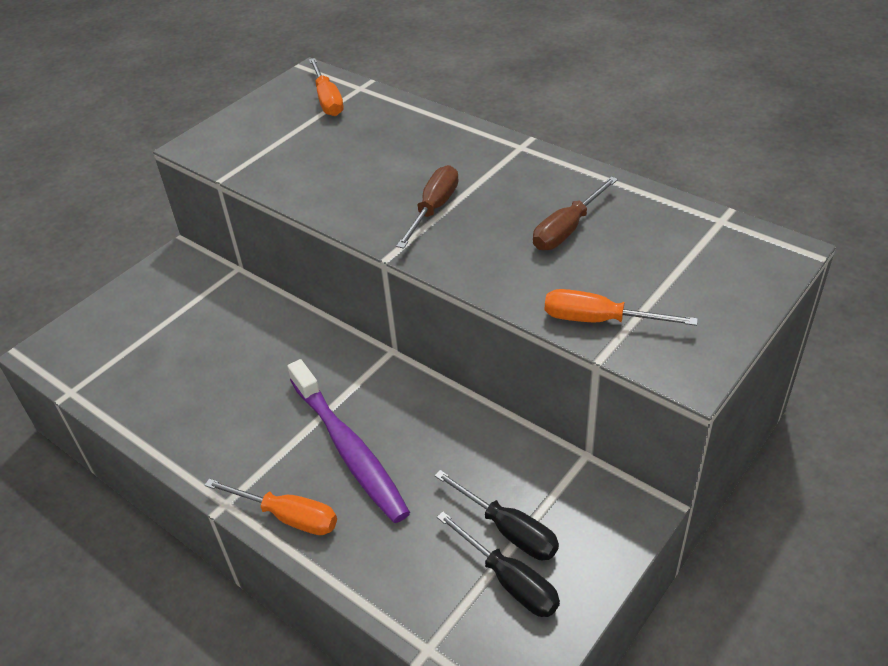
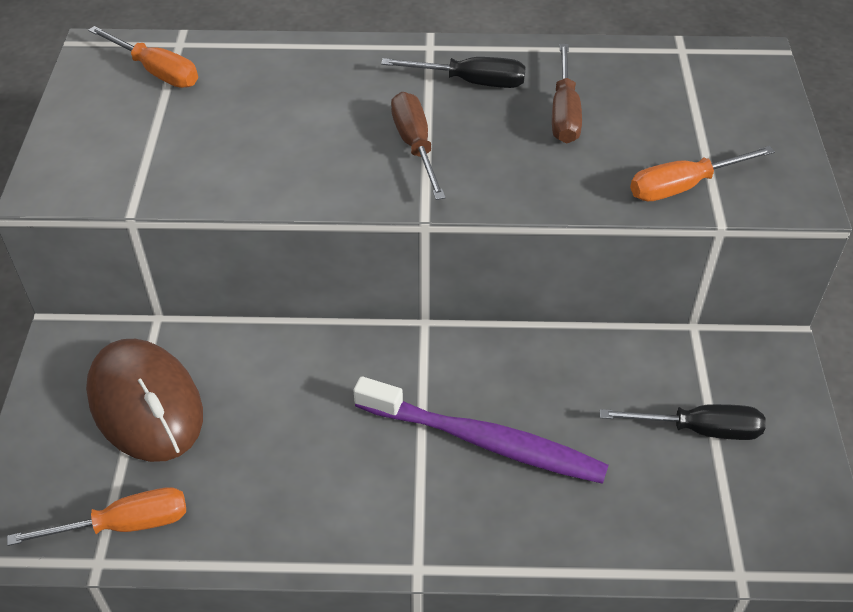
camera: 40 degrees left, 5 degrees up
orange screwdriver [205,478,337,535] -> orange screwdriver moved to [7,487,186,546]
black screwdriver [437,511,560,617] -> black screwdriver moved to [381,57,526,88]
none -> brown mouse [86,339,203,462]

